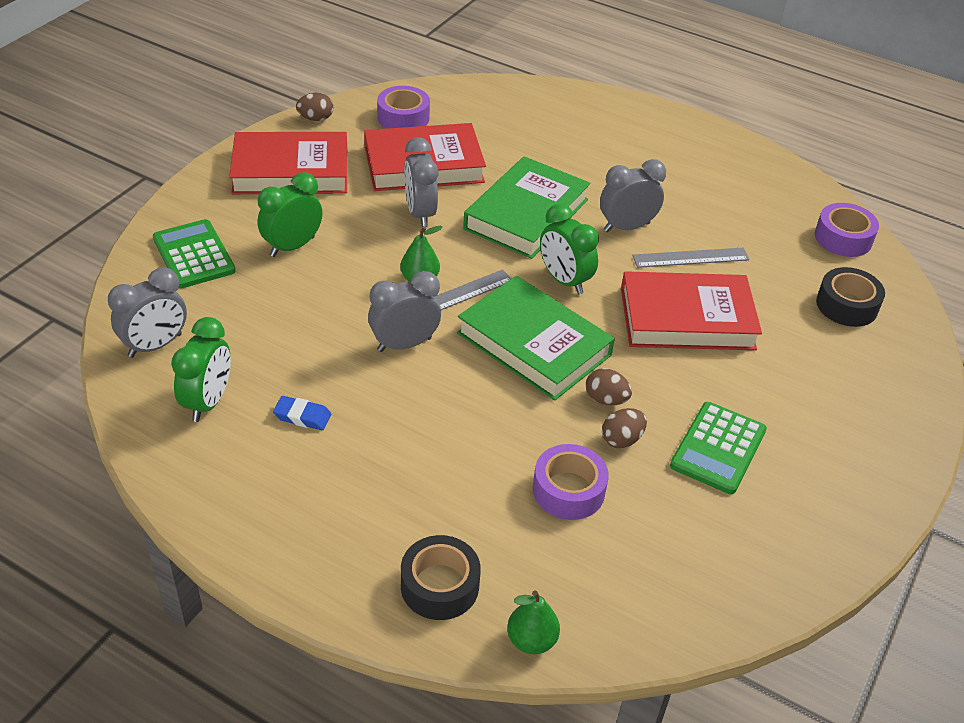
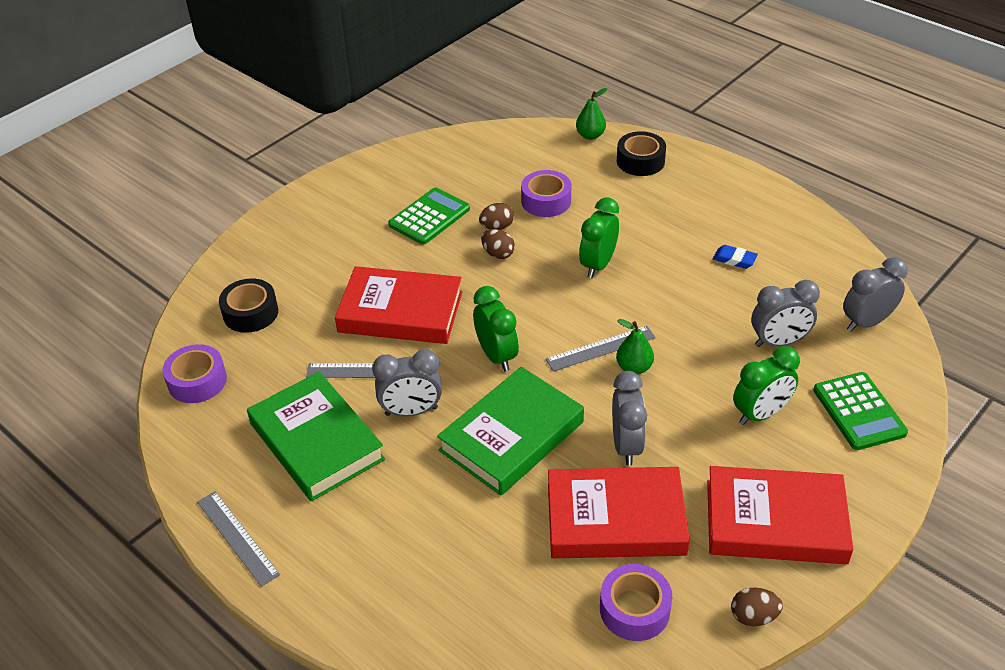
camera: 165 degrees left, 0 degrees up
green clock [171,317,231,422] -> green clock moved to [579,197,619,278]
grey clock [368,271,441,352] -> grey clock moved to [751,280,820,347]
green book [457,276,615,400] -> green book moved to [247,372,385,501]
none -> grey ruler [197,491,280,587]

